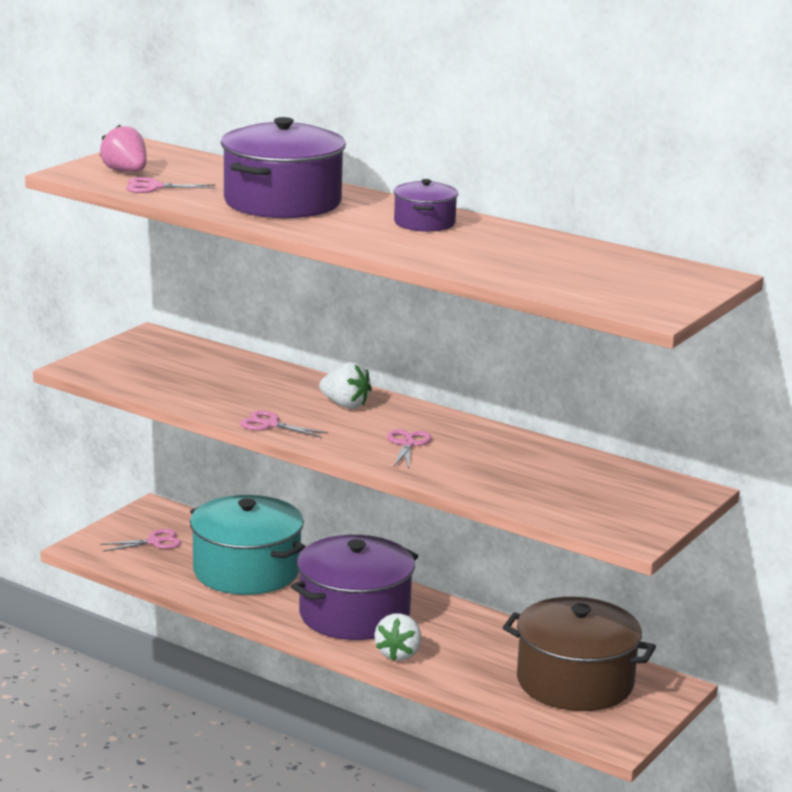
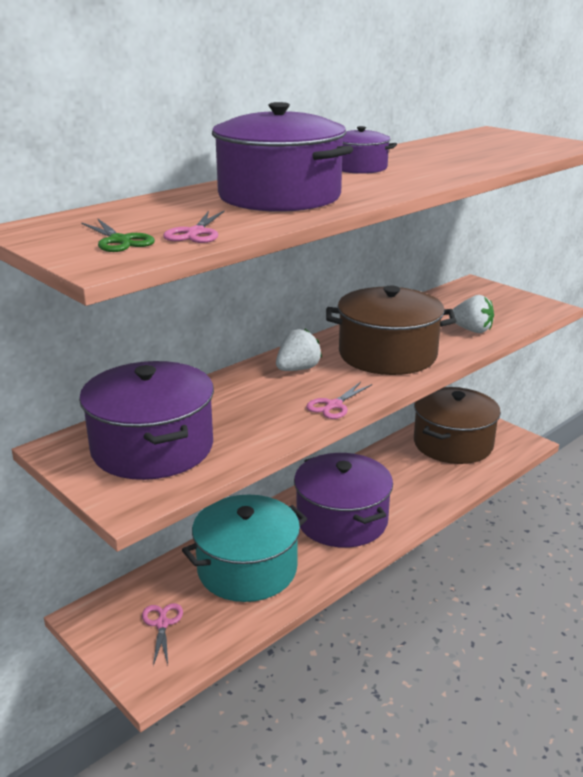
camera: 75 degrees left, 5 degrees up
pink strawberry [100,124,146,172] -> green scissors [81,219,155,252]
white strawberry [374,613,421,661] -> white strawberry moved to [449,295,494,333]
pink scissors [387,429,432,469] -> brown pot [326,286,456,375]
none -> purple pot [79,361,214,480]

